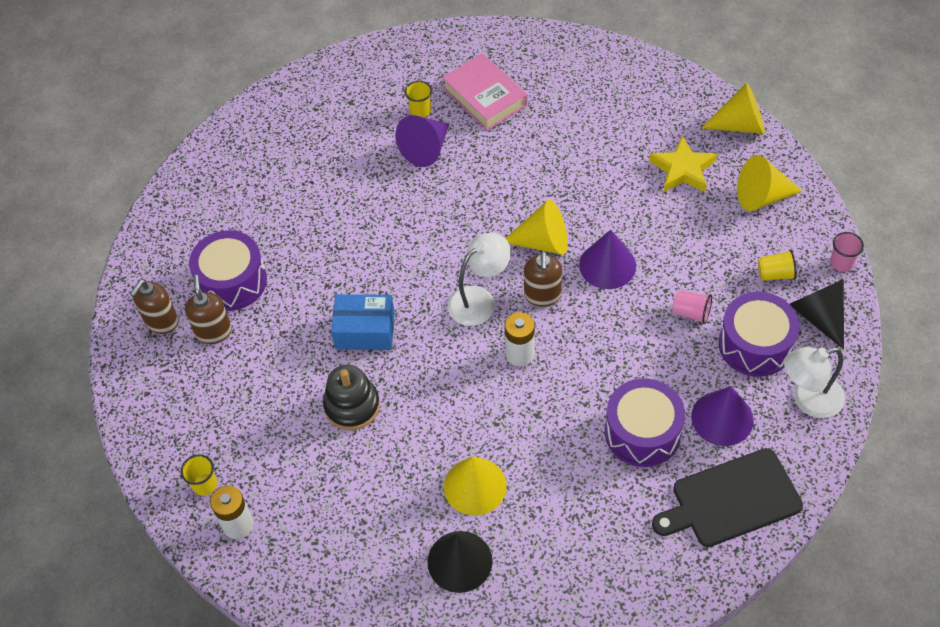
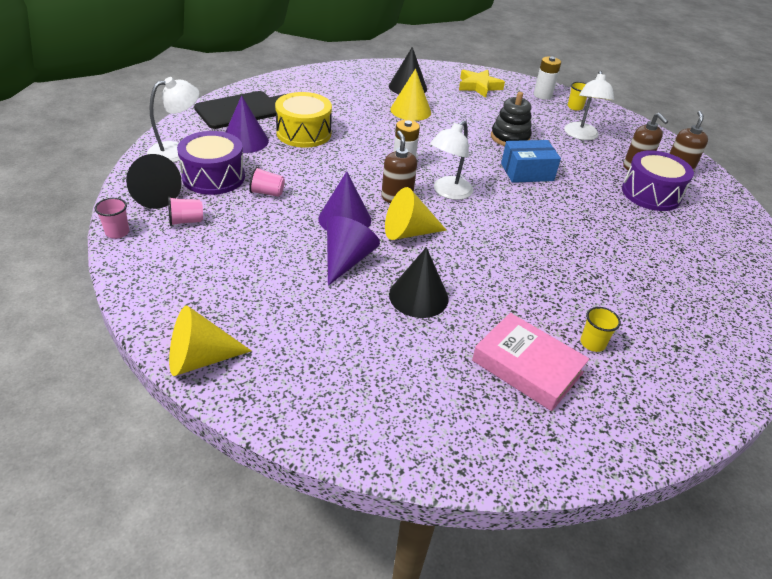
camera: 160 degrees right, 15 degrees down
purple cone [396,115,449,167] -> purple cone moved to [327,216,380,286]
purple drum [605,378,685,467] -> yellow drum [275,92,332,148]
yellow star [649,135,717,192] -> yellow star moved to [459,70,505,98]
yellow cone [737,155,802,211] -> none
yellow cup [758,250,797,281] -> pink cup [168,197,203,226]
none -> black cone [389,247,449,318]
none -> white lamp [564,71,614,140]

